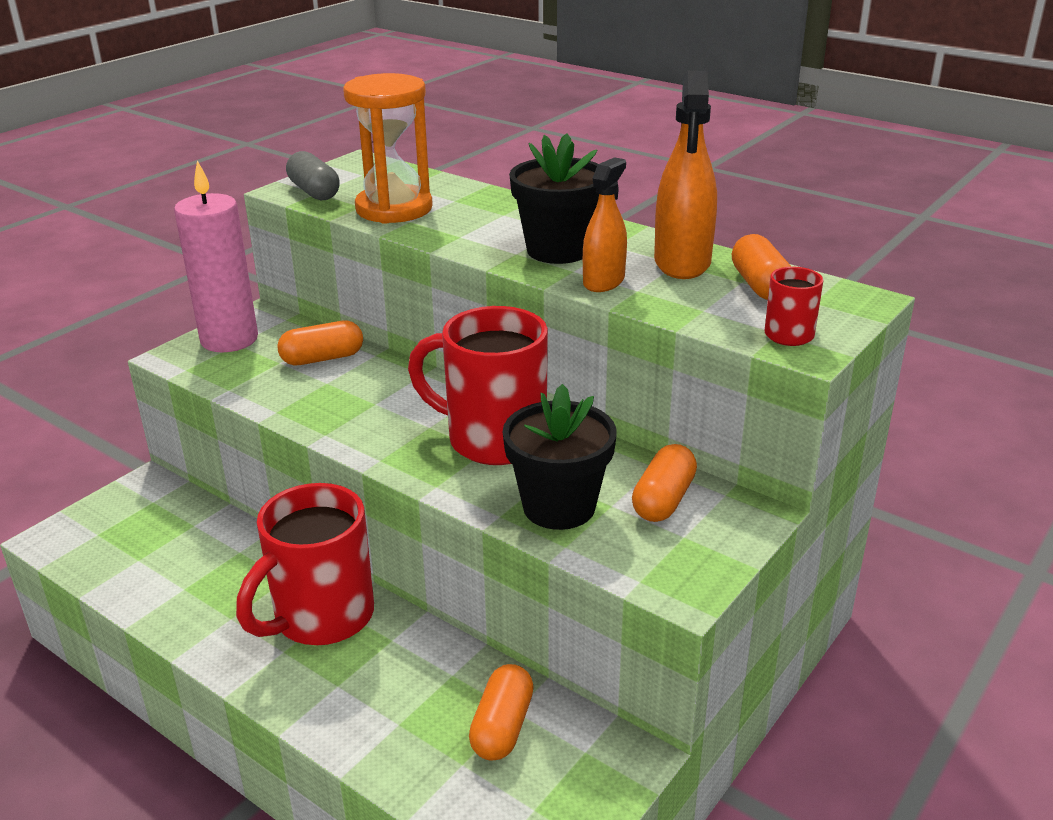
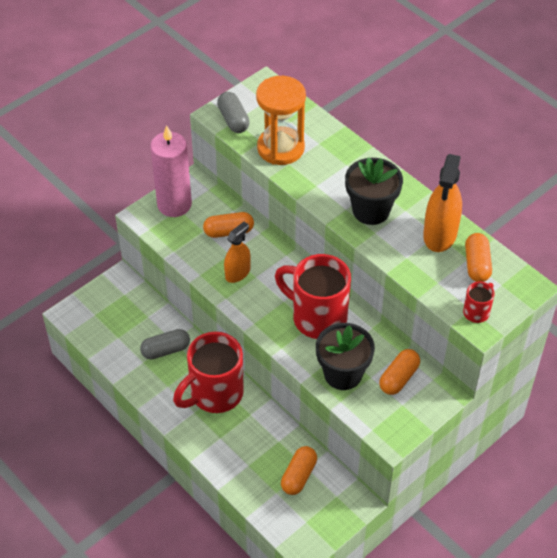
camera: 10 degrees right, 20 degrees up
orange spray bottle [583,157,627,292] -> orange spray bottle moved to [224,222,251,283]
none -> grey capsule [140,329,190,359]

